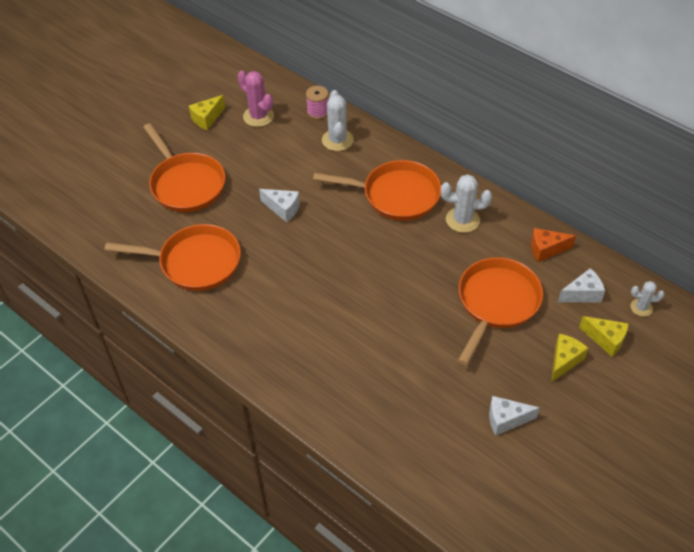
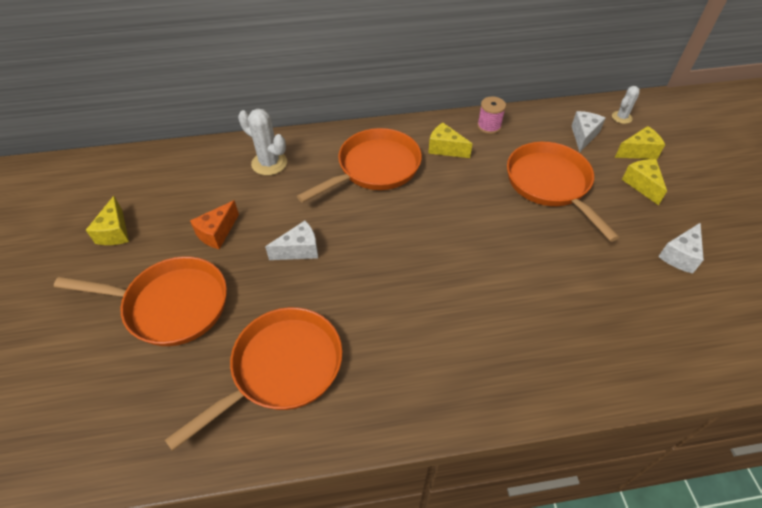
camera: 50 degrees left, 0 degrees up
pink cactus [238,71,274,127] -> none
pink spool [306,86,328,119] -> pink spool moved to [477,97,506,134]
white cactus [441,174,492,233] -> yellow cheese [428,123,472,158]
orange cheese [531,228,576,262] -> orange cheese moved to [190,200,239,249]

